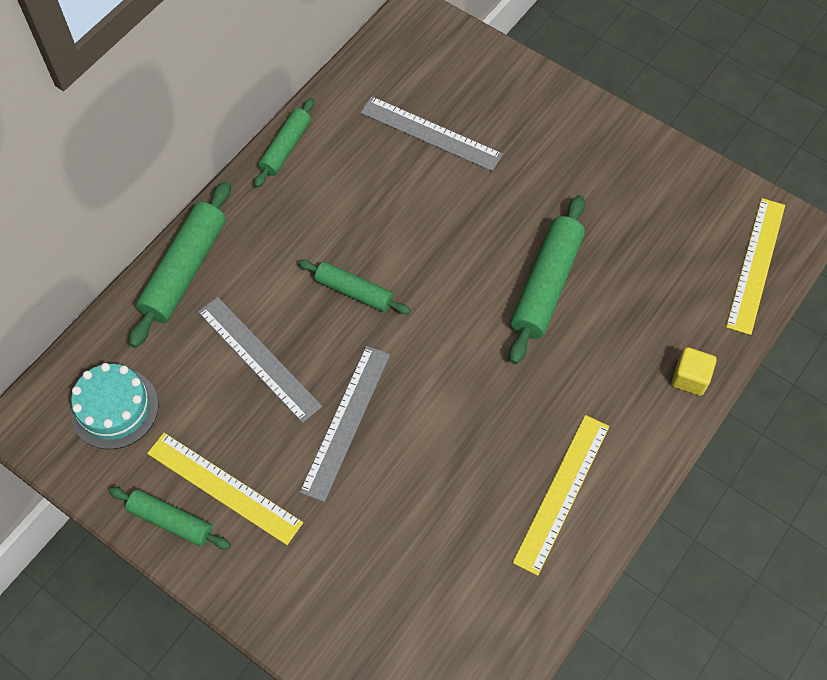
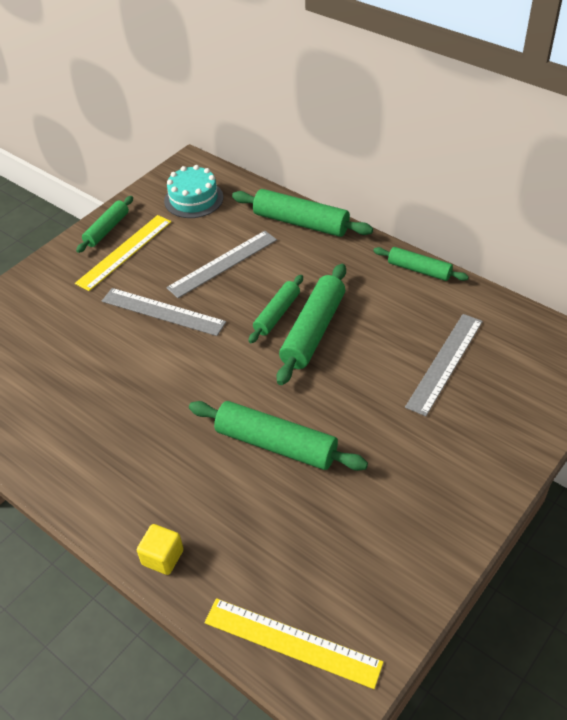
camera: 95 degrees right, 15 degrees down
yellow ruler [513,415,610,576] -> none
none -> green rolling pin [277,264,346,385]

